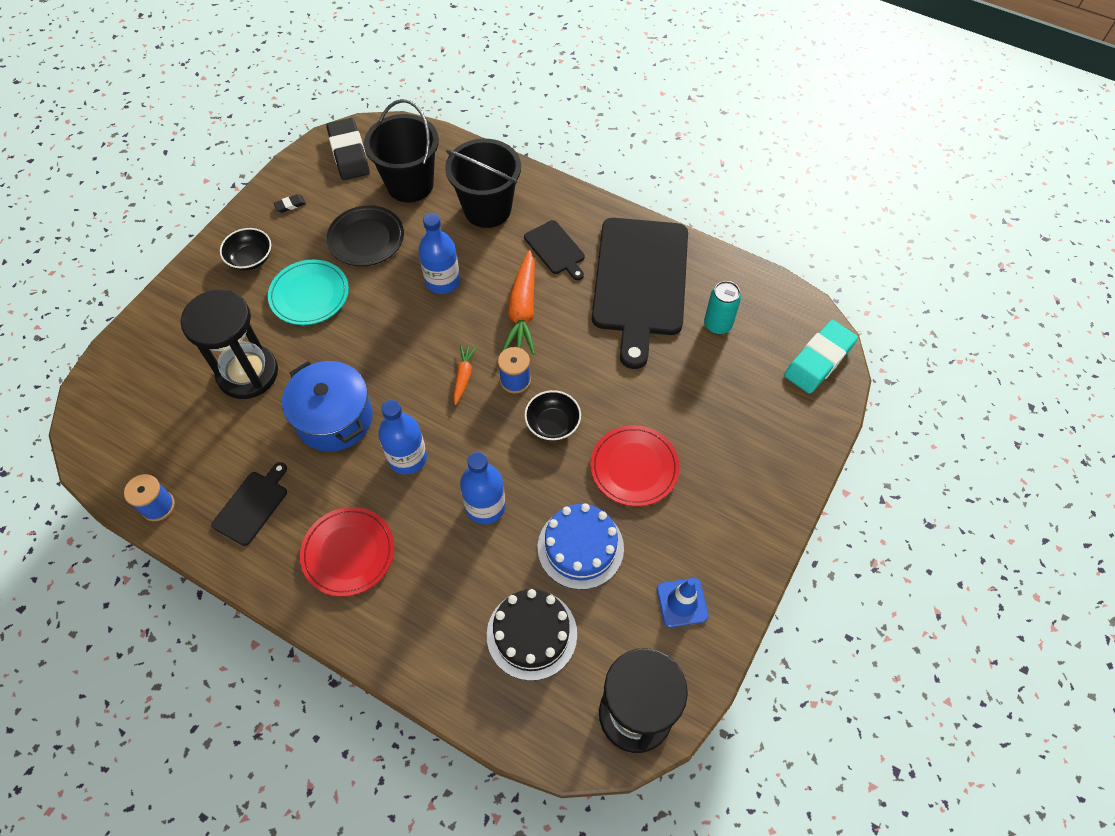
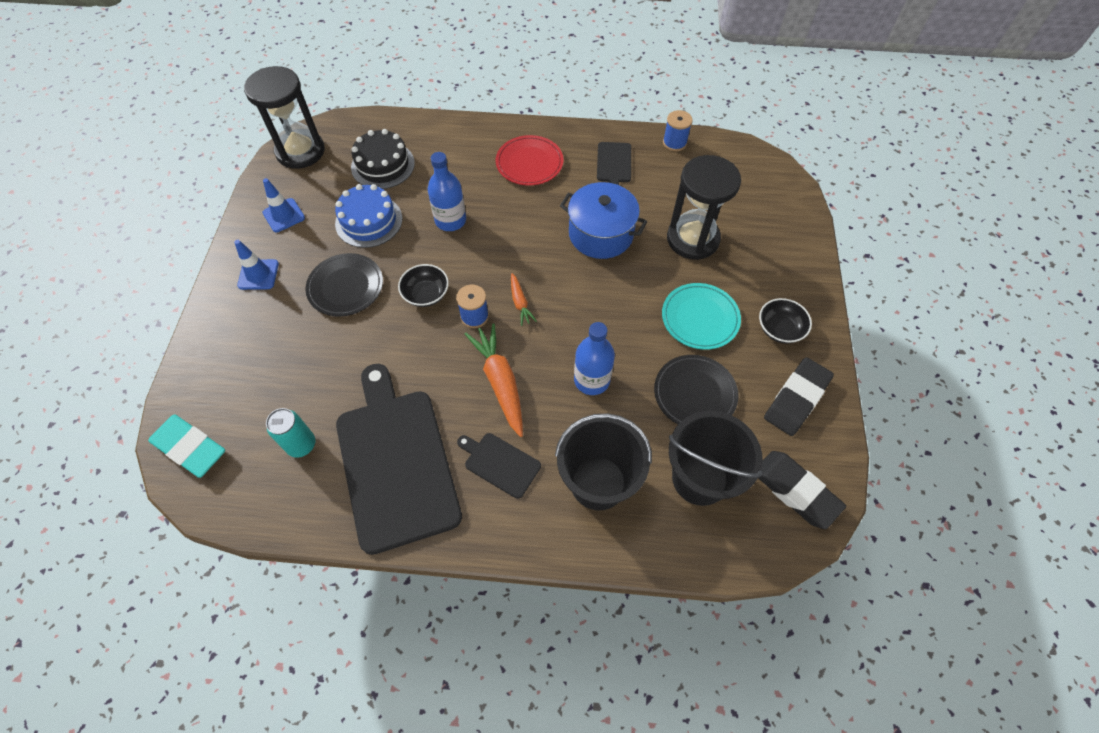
camera: 155 degrees right, 0 degrees up
black eraser [273,194,306,213] -> black eraser [764,357,834,436], size x2.44
blue bottle [378,400,427,475] -> none
red plate [590,425,680,506] -> black plate [305,253,383,317]
turquoise eraser [784,320,858,394] -> turquoise eraser turned 75 degrees counterclockwise [148,414,225,478]
none -> blue traffic cone [234,240,279,290]

